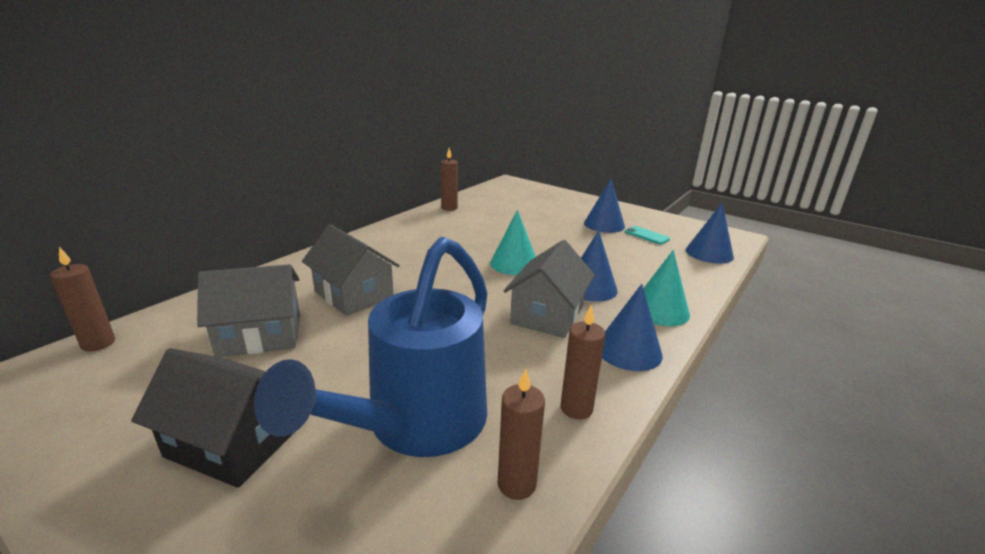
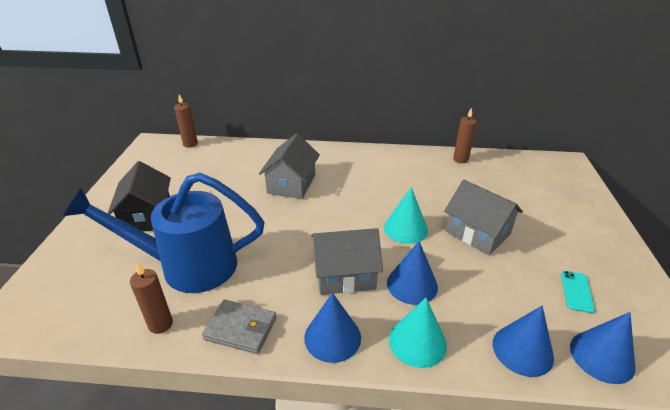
camera: 60 degrees right, 10 degrees up
grey house [197,264,300,357] -> grey house moved to [444,180,523,255]
brown candle [560,305,605,419] -> grey wallet [202,300,276,354]
blue cone [584,179,625,233] -> blue cone moved to [493,306,554,377]

